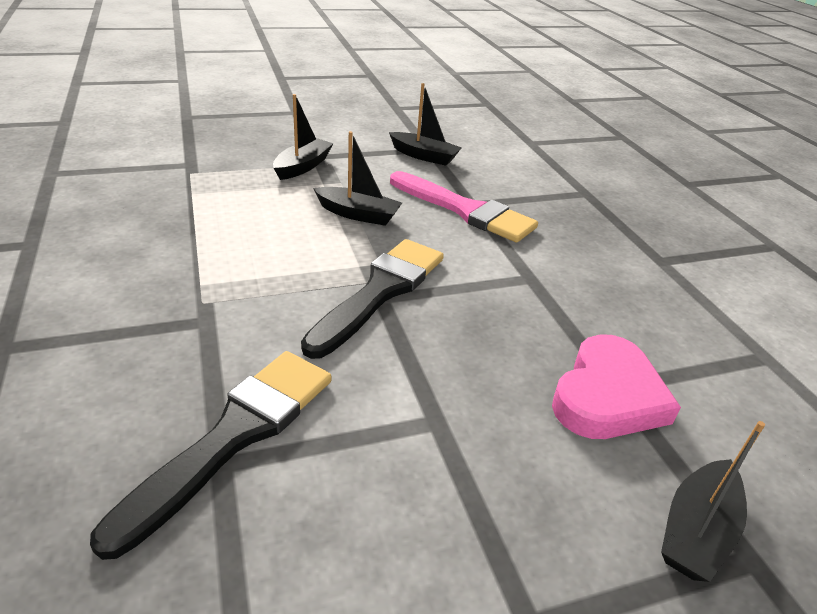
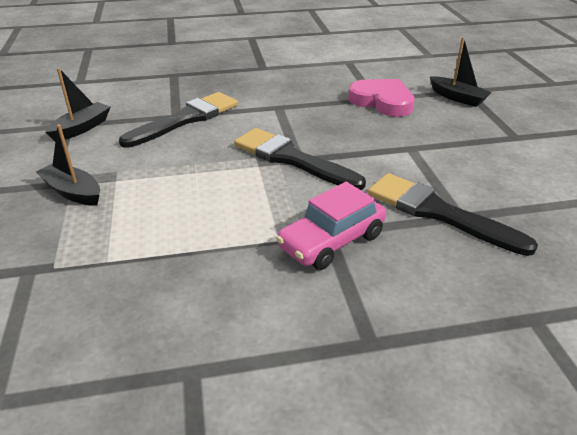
camera: 80 degrees left, 0 degrees up
black boat [313,131,402,226] -> none
pink brush [390,171,538,243] -> black brush [119,92,238,148]
none -> pink car [276,182,386,270]

